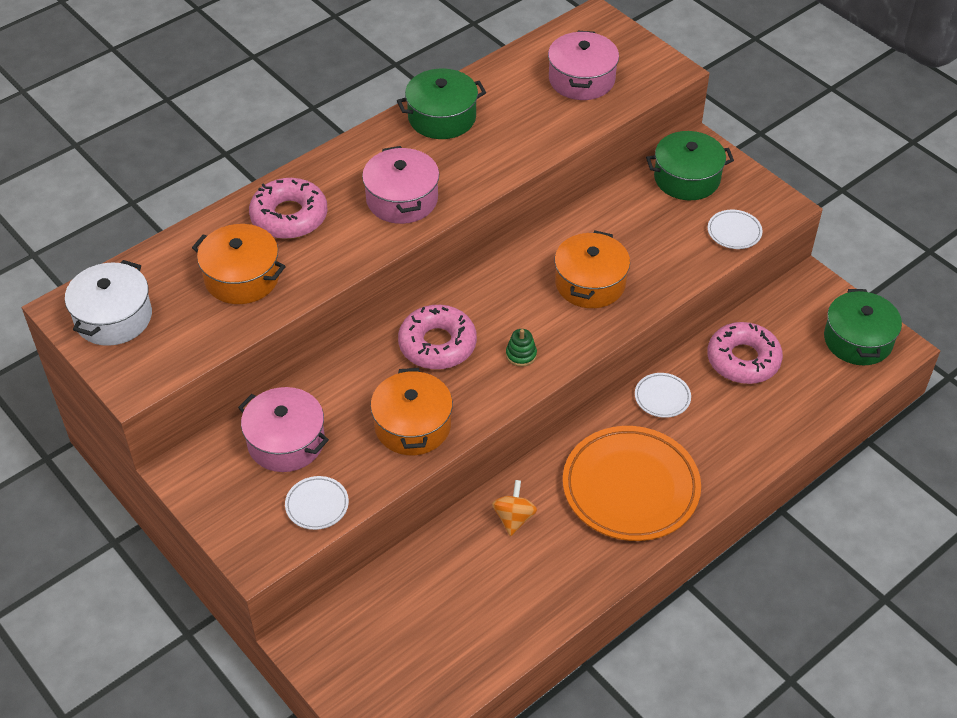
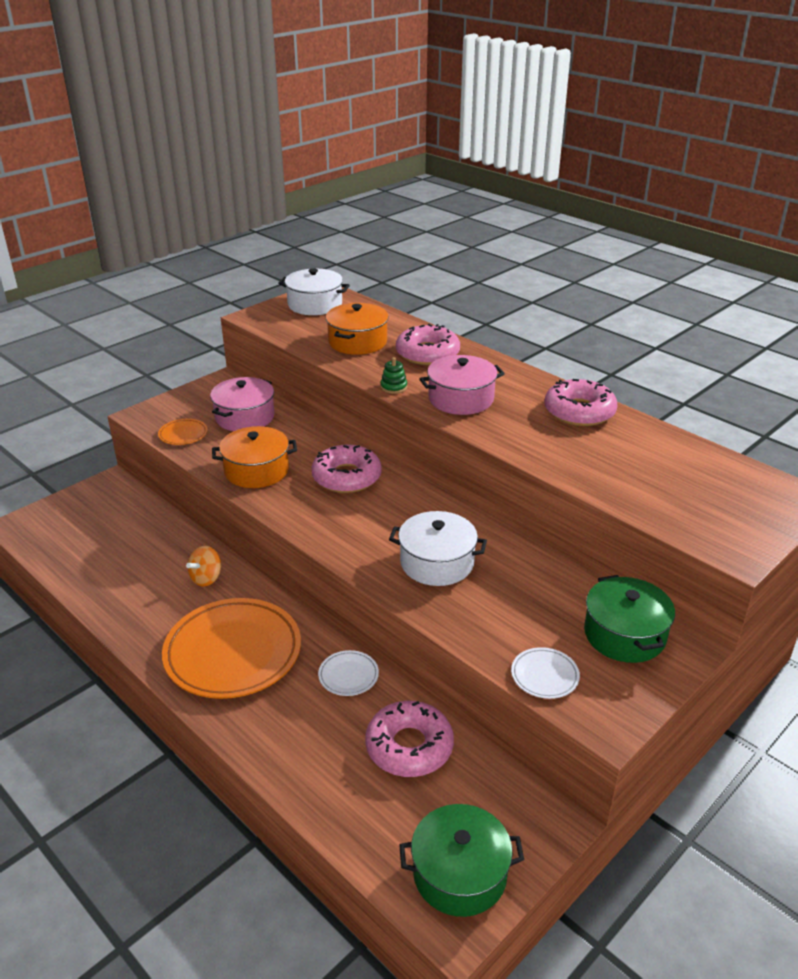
camera: 85 degrees right, 15 degrees down
white plate [285,476,349,530] -> orange plate [158,419,208,445]
green pot [397,68,486,139] -> pink donut [544,379,617,426]
orange spinning top [492,480,537,536] -> orange spinning top turned 120 degrees clockwise [186,546,221,587]
green stacking toy [506,329,537,367] -> green stacking toy moved to [380,357,407,394]
pink pot [548,31,619,100] -> none
orange pot [555,230,630,308] -> white pot [389,511,487,586]

